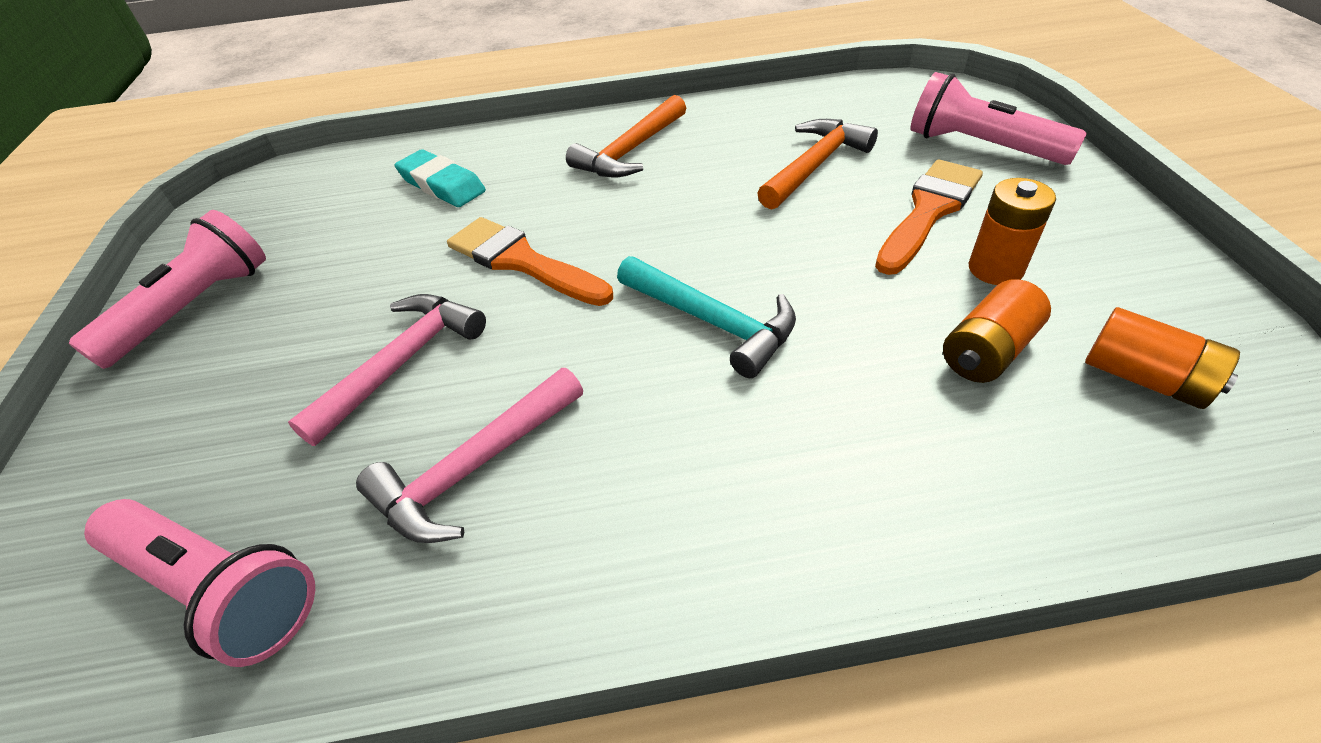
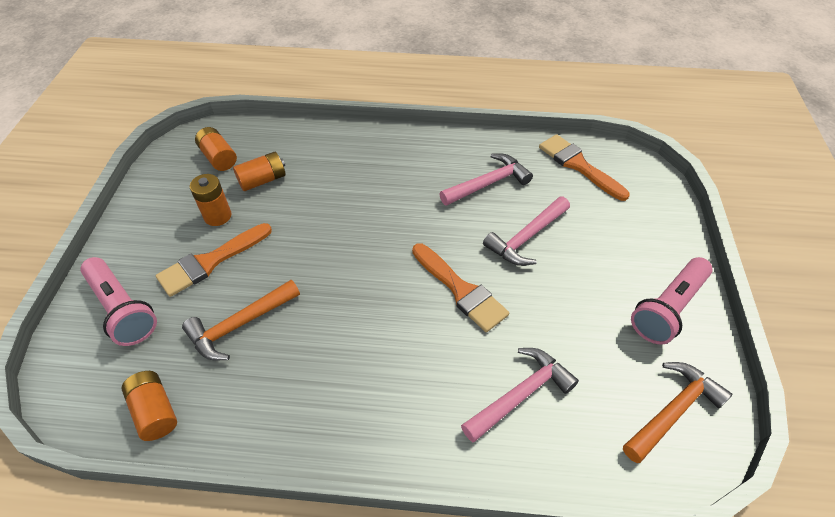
camera: 170 degrees left, 5 degrees up
pink flashlight [84,499,315,667] -> orange brush [539,134,630,201]
turquoise eraser [395,149,486,207] -> pink hammer [461,348,579,442]
orange hammer [566,95,686,178] -> orange hammer moved to [623,362,732,463]
turquoise hammer [617,256,796,378] -> none
none -> orange battery [121,371,177,441]

